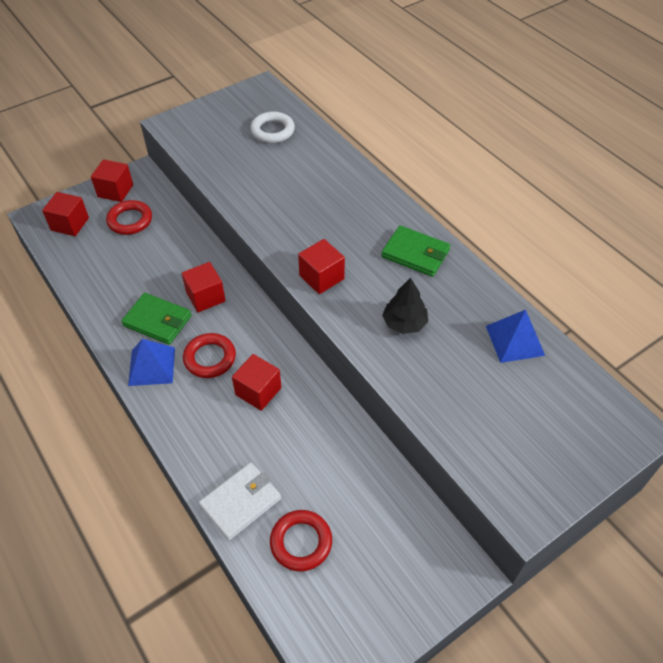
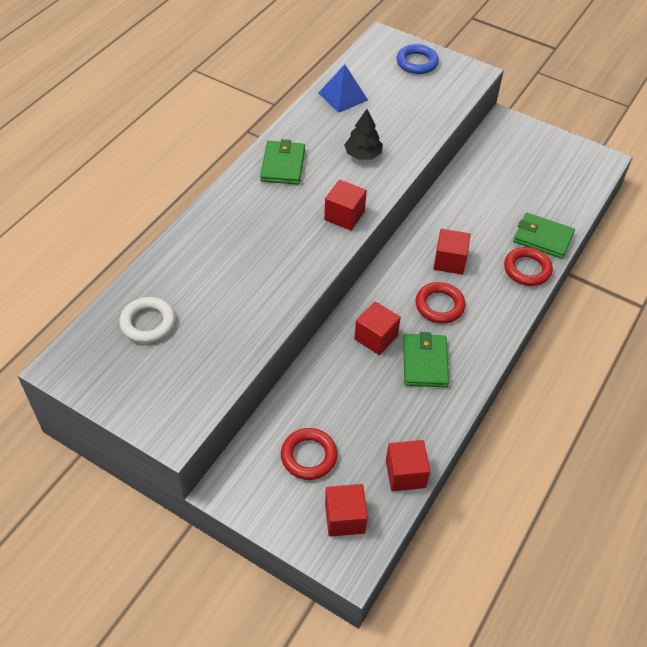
camera: 115 degrees left, 0 degrees up
red cube [91,159,133,202] -> red cube moved to [386,440,430,491]
blue pyramid [128,339,175,386] -> none
white wallet [199,462,281,541] -> green wallet [514,213,575,259]
red ring [270,510,332,572] -> red ring moved to [504,247,553,286]
none -> blue ring [397,44,439,74]

